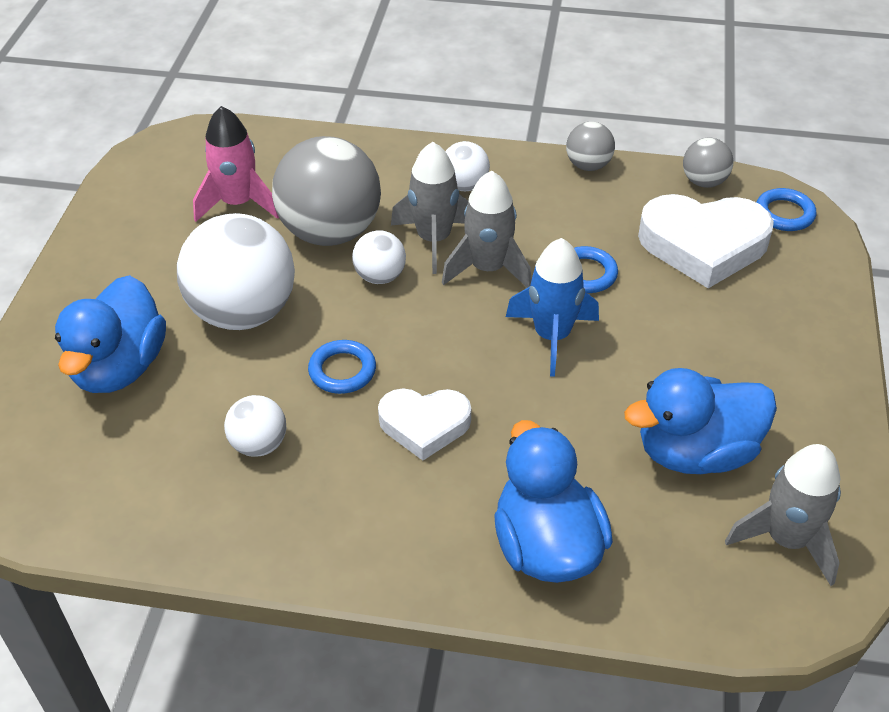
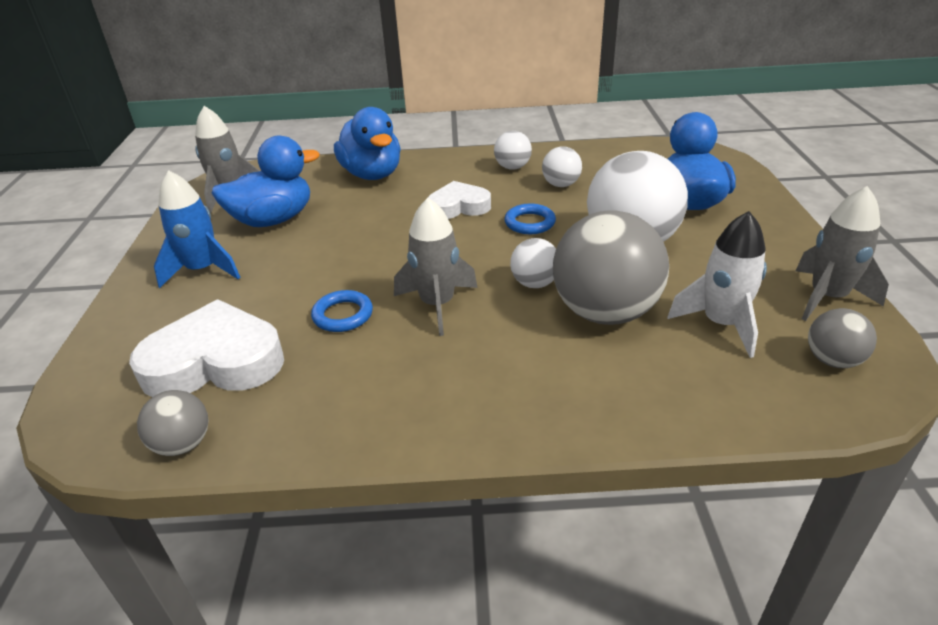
camera: 170 degrees right, 10 degrees down
pink rocket [193,106,279,222] -> white rocket [668,211,767,358]
grey rocket [391,142,468,274] -> grey rocket moved to [796,186,889,321]
white ball [445,141,490,191] -> white ball moved to [494,131,532,170]
blue rocket [506,238,599,377] -> blue rocket moved to [154,170,240,288]
grey ball [566,122,615,171] -> grey ball moved to [808,308,877,368]
blue ring [756,188,816,231] -> none

